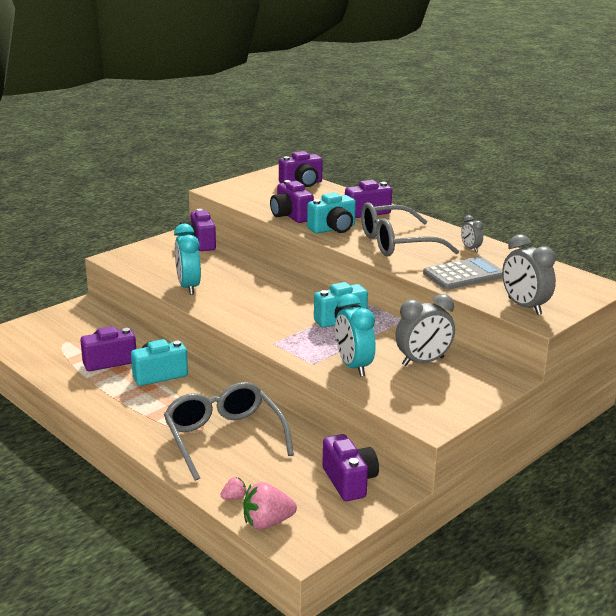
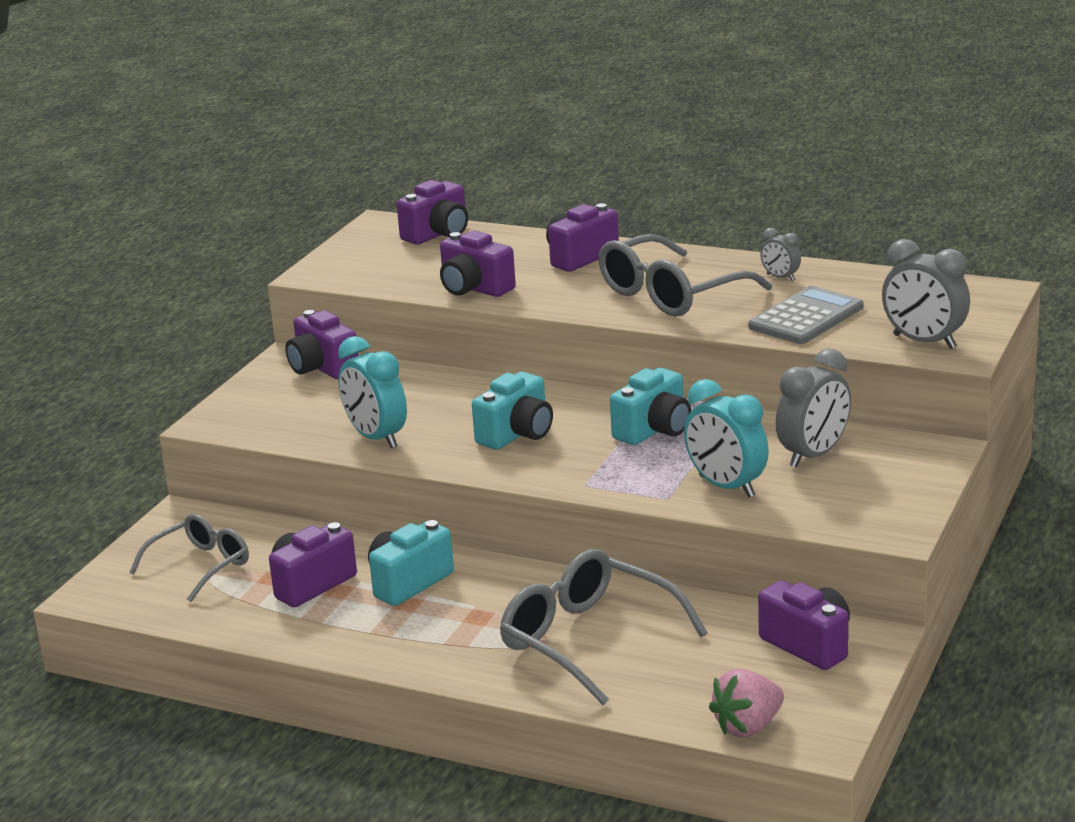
camera: 20 degrees left, 0 degrees up
pink strawberry [220,477,247,499] -> none
turquoise camera [307,192,356,234] -> turquoise camera moved to [472,372,553,450]
none -> grey glasses [129,514,249,602]

